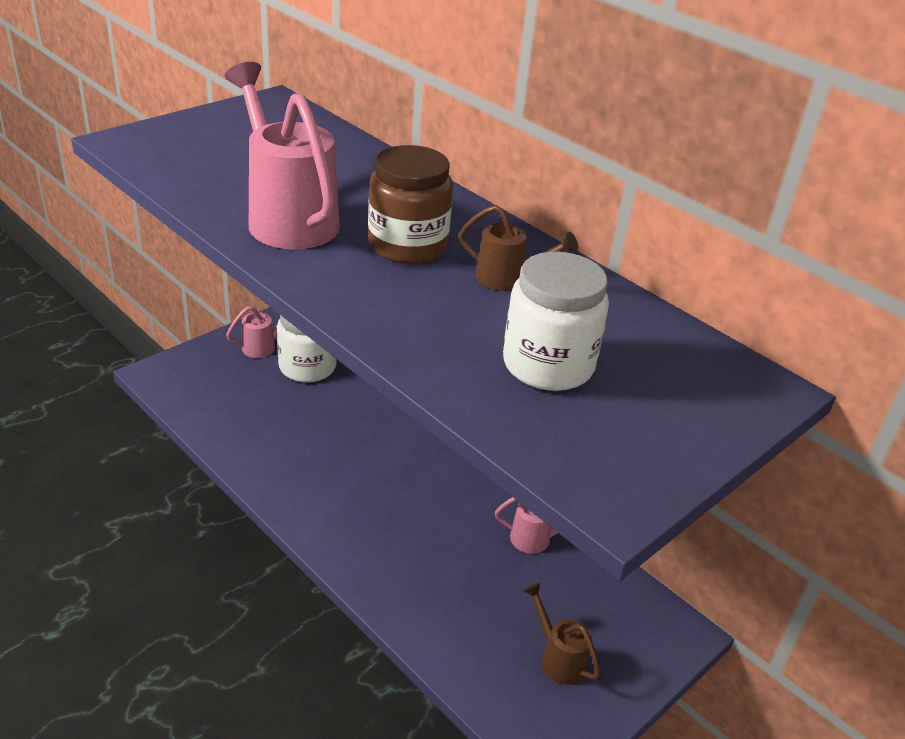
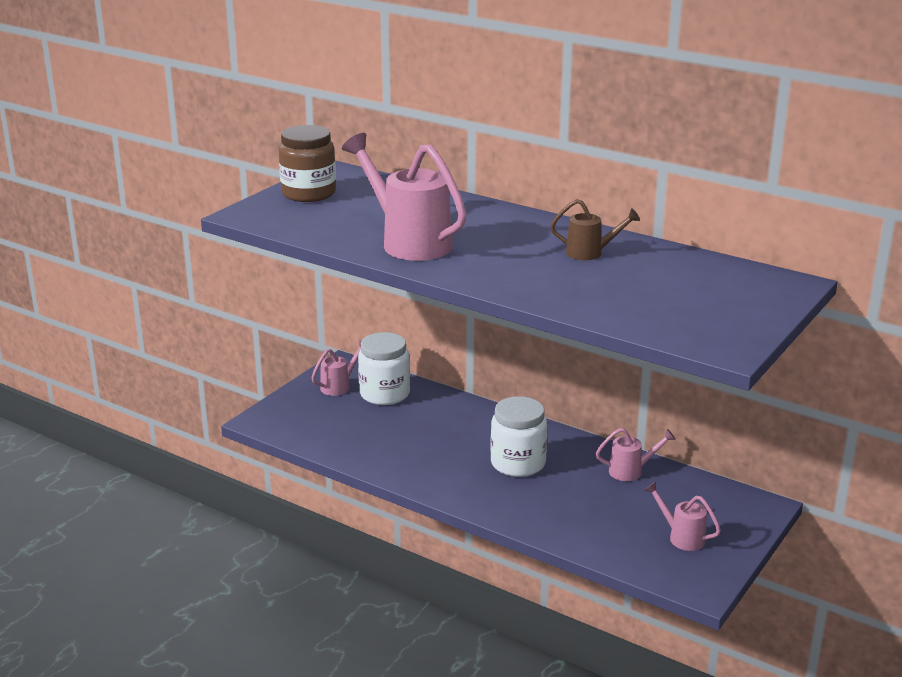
camera: 10 degrees left, 10 degrees down
brown jar [368,145,453,264] -> brown jar moved to [278,125,336,202]
white jar [503,252,609,391] -> white jar moved to [490,396,547,477]
brown watering can [523,583,601,685] -> pink watering can [645,482,721,551]

